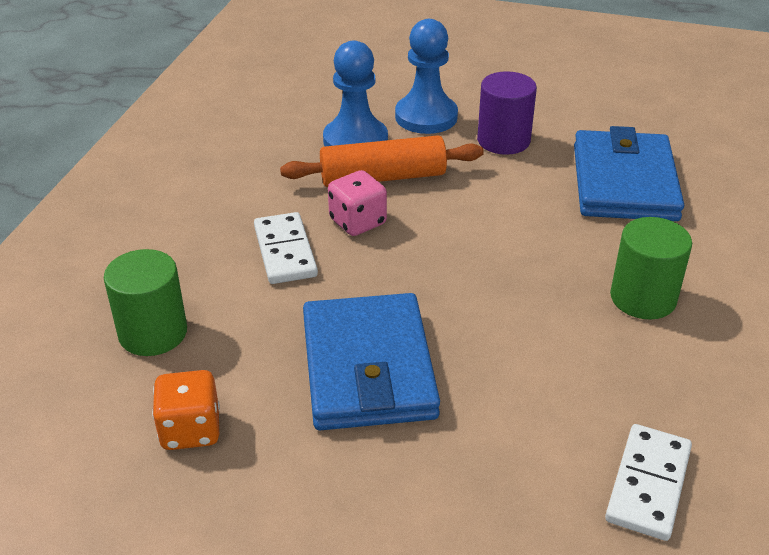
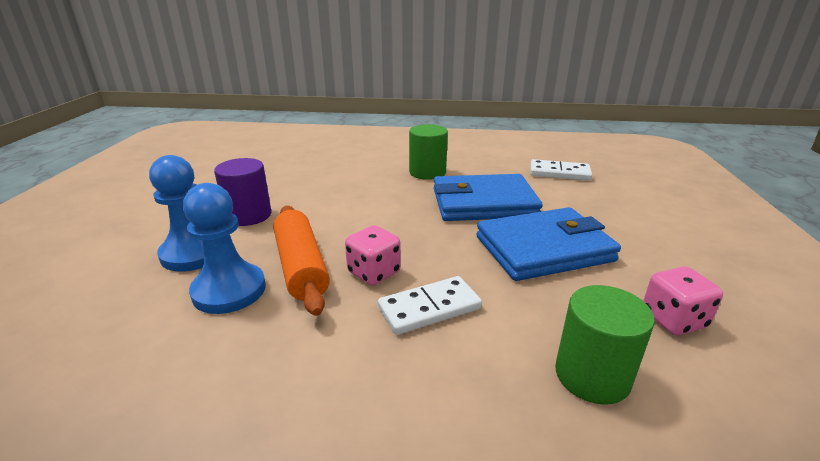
camera: 100 degrees left, 10 degrees down
orange dice [152,370,220,450] -> pink dice [643,267,723,335]
blue wallet [574,126,684,221] -> blue wallet moved to [434,174,543,221]

